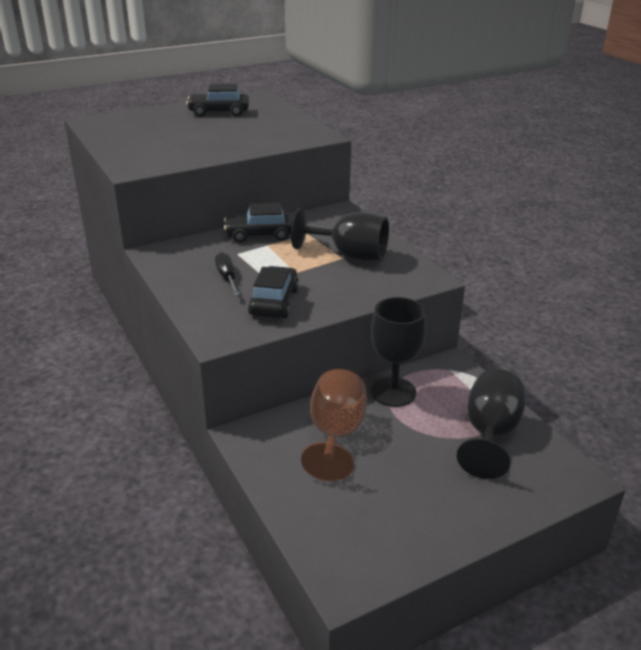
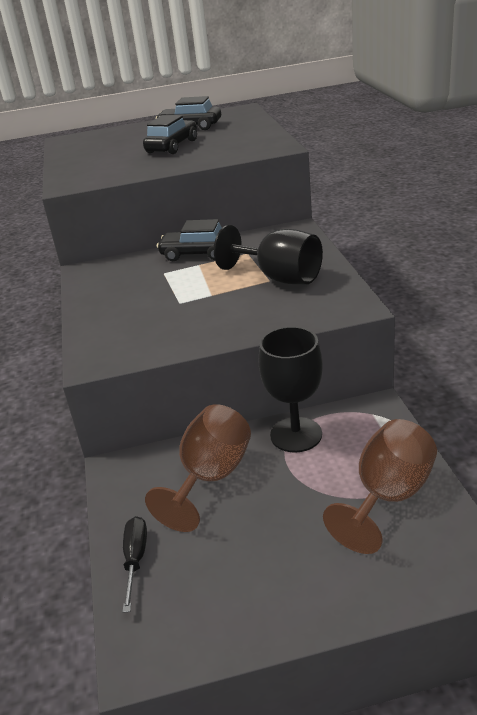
camera: 20 degrees right, 0 degrees up
black screwdriver [215,252,240,296] -> black screwdriver moved to [123,516,147,613]
black car [248,266,299,318] -> black car moved to [143,115,197,154]
black goblet [457,369,525,479] -> brown goblet [323,419,437,554]

